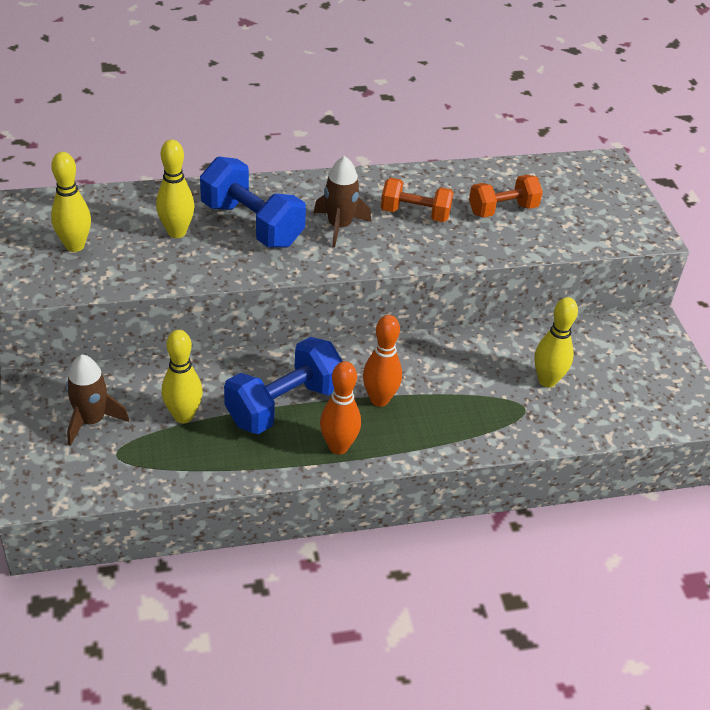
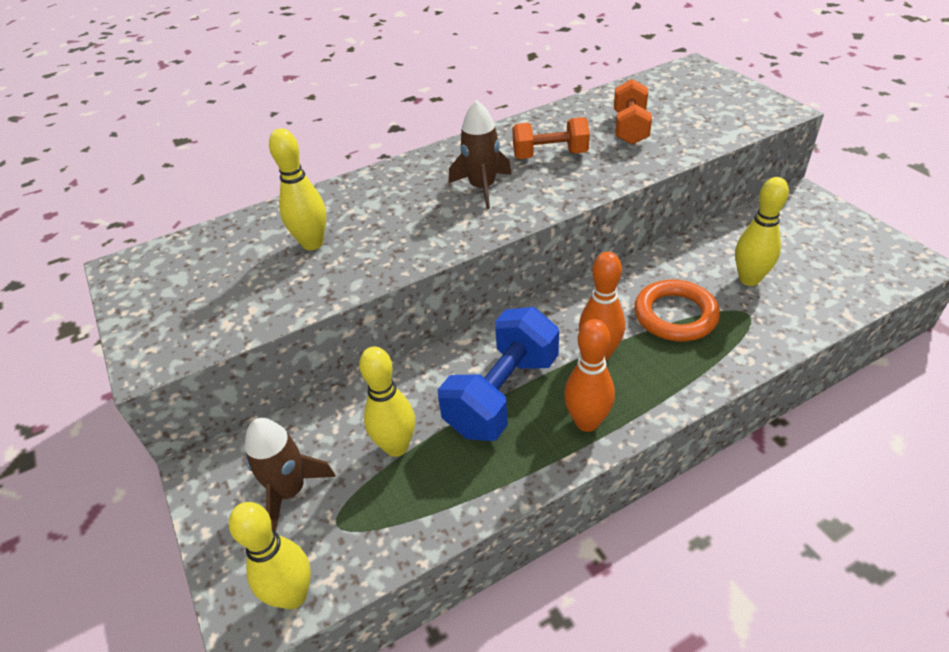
camera: 10 degrees left, 0 degrees up
yellow bowling pin [51,152,91,252] -> yellow bowling pin moved to [229,502,311,609]
blue dumbbell [200,157,306,248] -> none
orange dumbbell [469,175,543,217] -> orange dumbbell turned 45 degrees counterclockwise [614,79,652,145]
none -> orange ring [634,279,720,342]

